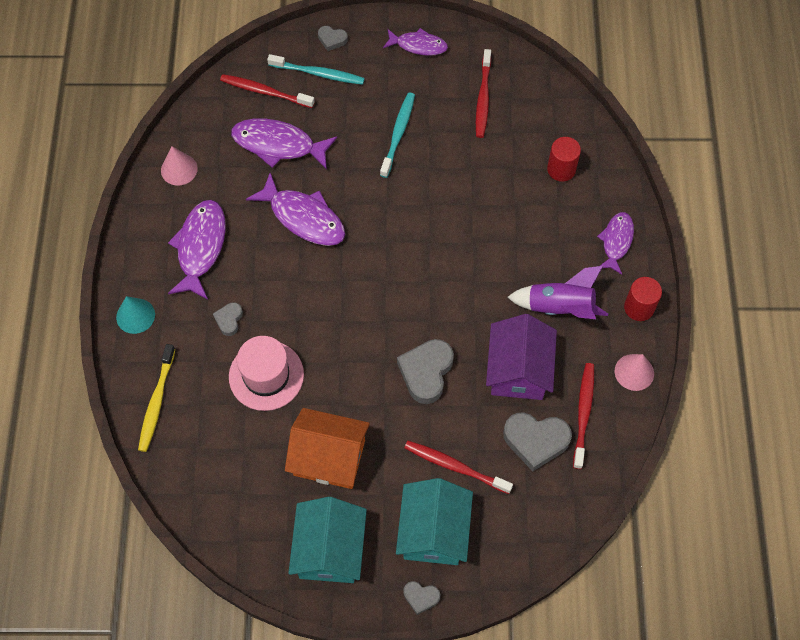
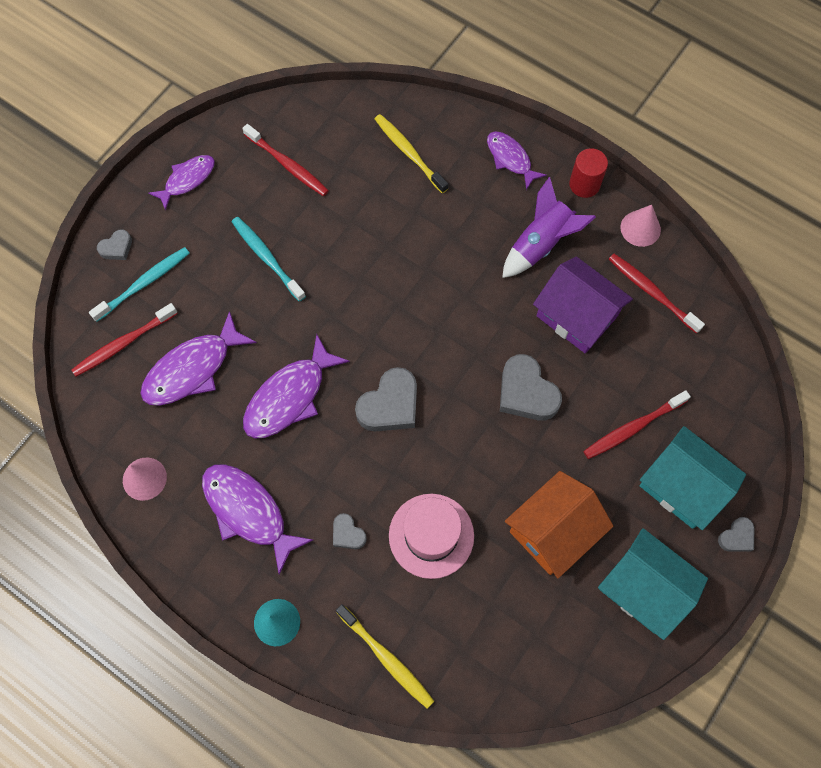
camera: 55 degrees left, 5 degrees up
purple fish [246,173,345,246] -> purple fish turned 150 degrees clockwise [243,334,350,439]
grey heart [503,412,572,472] -> grey heart moved to [355,367,417,431]
red cylinder [547,137,581,182] -> yellow toothbrush [375,114,448,193]

